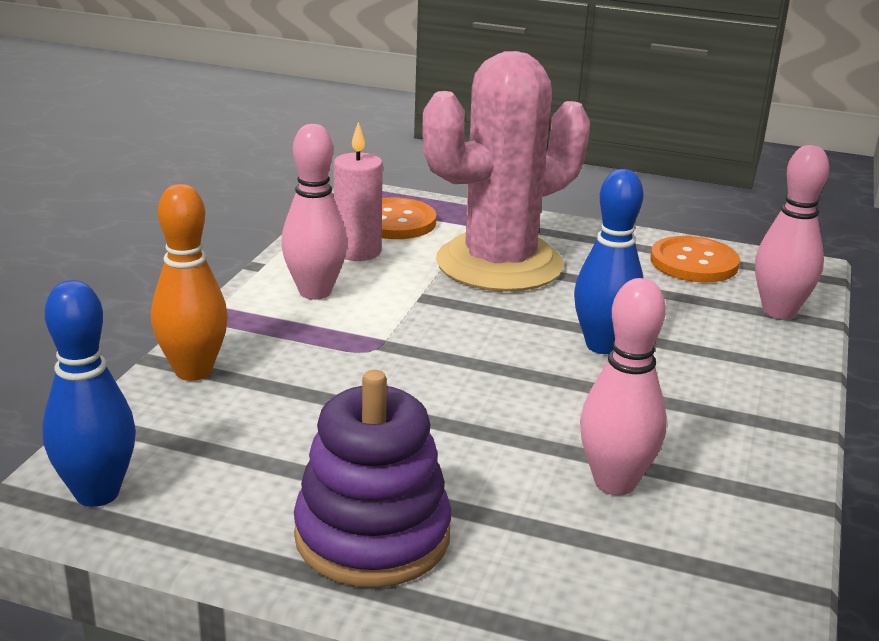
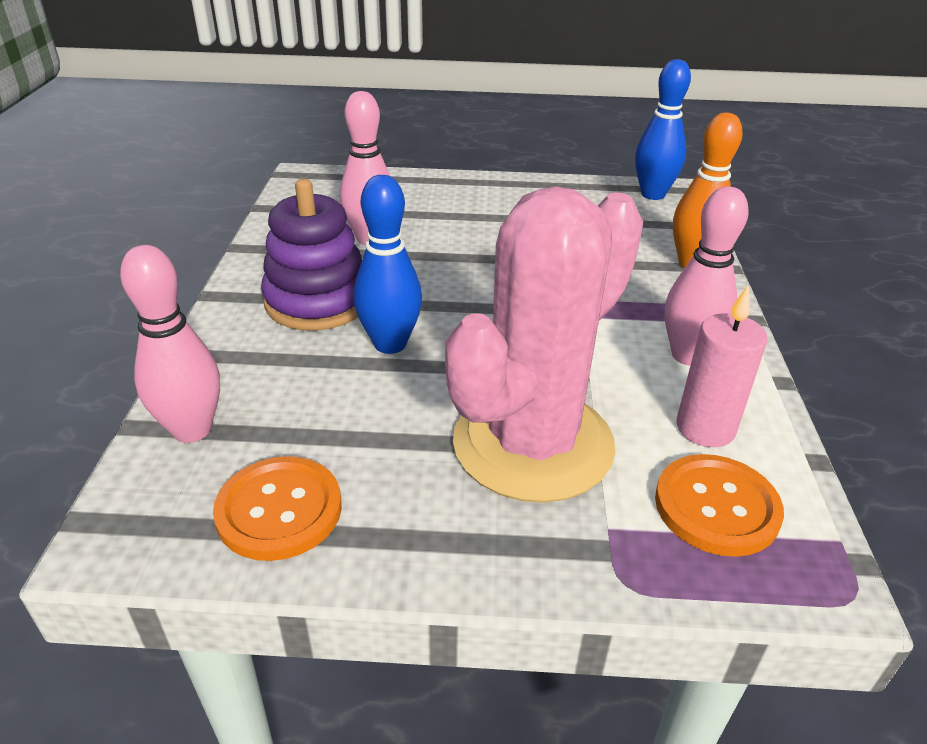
camera: 165 degrees right, 10 degrees up
purple stacking toy [294,370,451,588] -> purple stacking toy moved to [261,179,362,331]

